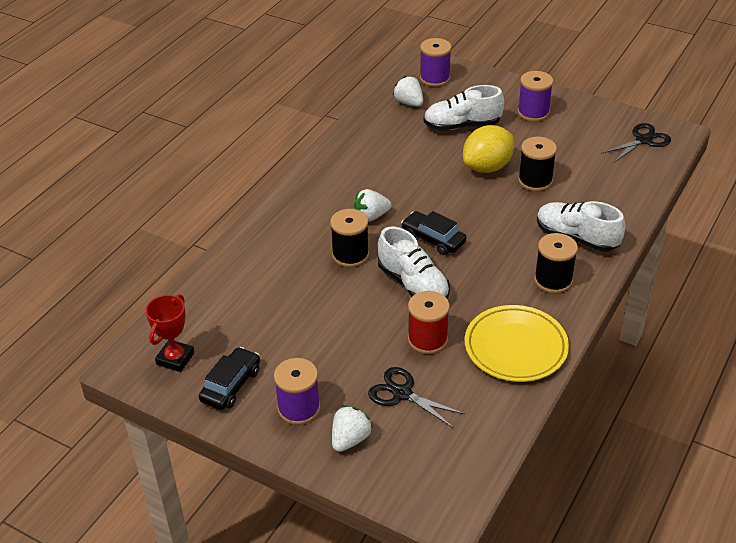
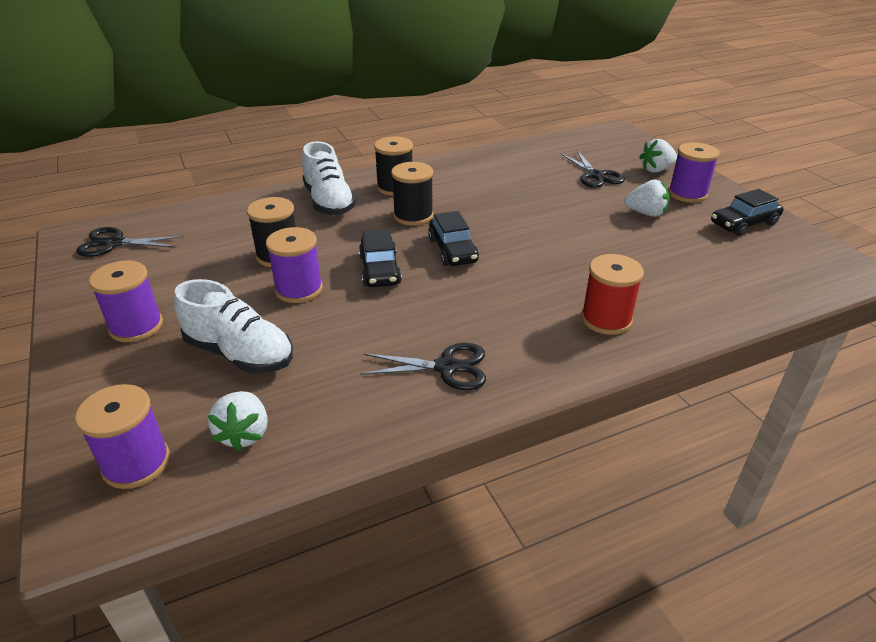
camera: 145 degrees left, 5 degrees down
red trophy [145,294,194,372] -> none
black spool [330,209,369,267] -> black spool moved to [391,162,434,226]
white strawberry [354,189,391,222] -> white strawberry moved to [624,180,670,217]
white shoe [378,227,450,299] -> none
red spool [408,291,450,354] -> red spool moved to [581,254,644,335]
yellow lemon [463,125,514,173] -> purple spool [266,227,323,303]
yellow plate [465,305,569,382] -> none
none -> black car [359,229,402,287]
none -> black scissors [360,343,486,390]

